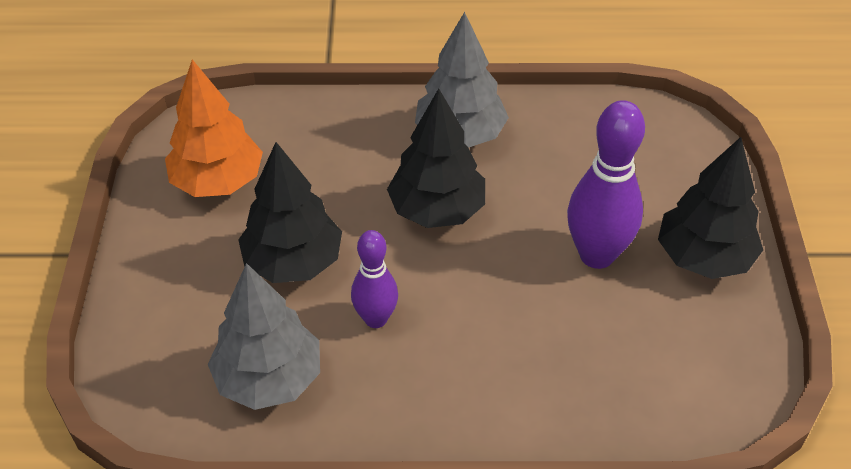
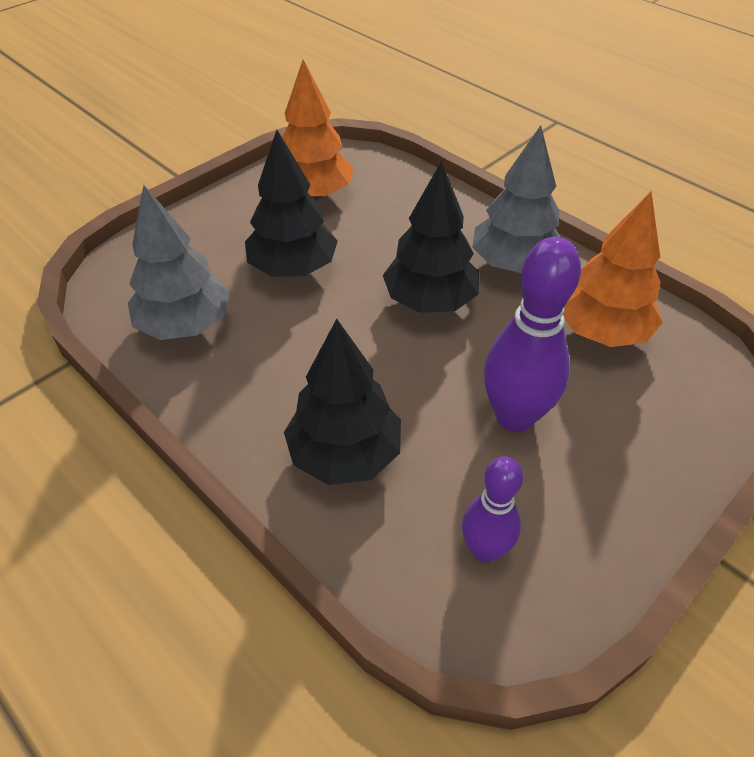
camera: 45 degrees right, 0 degrees up
purple bowling pin [351,230,398,328] -> purple bowling pin moved to [462,457,523,562]
black tree [658,137,763,279] -> black tree moved to [284,319,401,485]
none -> orange tree [563,192,663,347]

